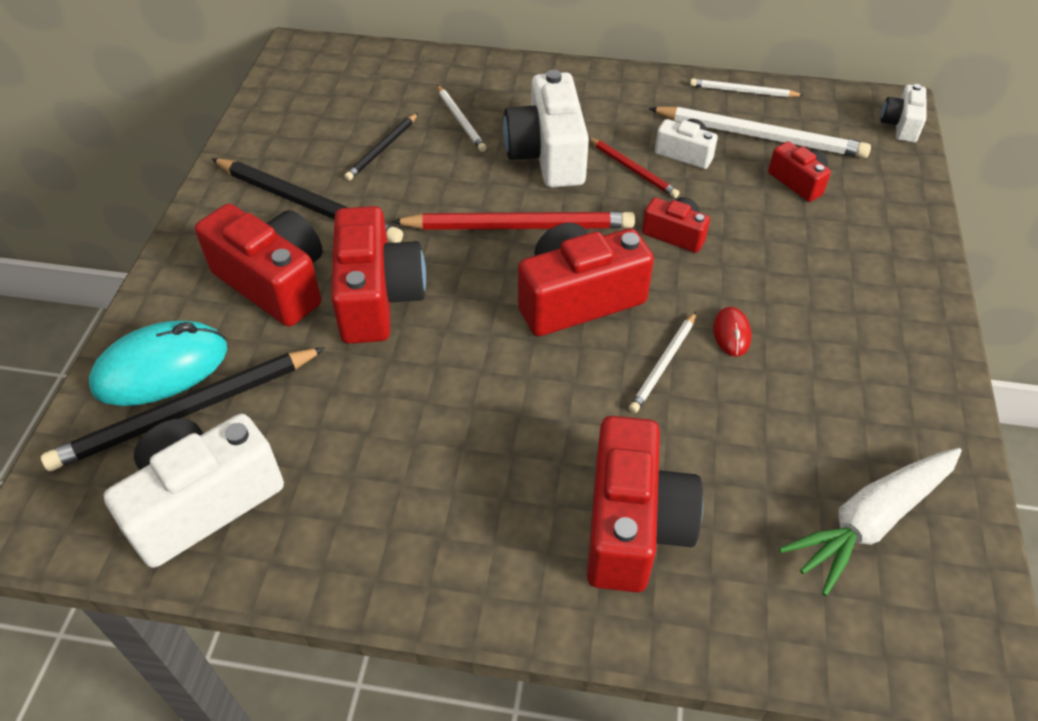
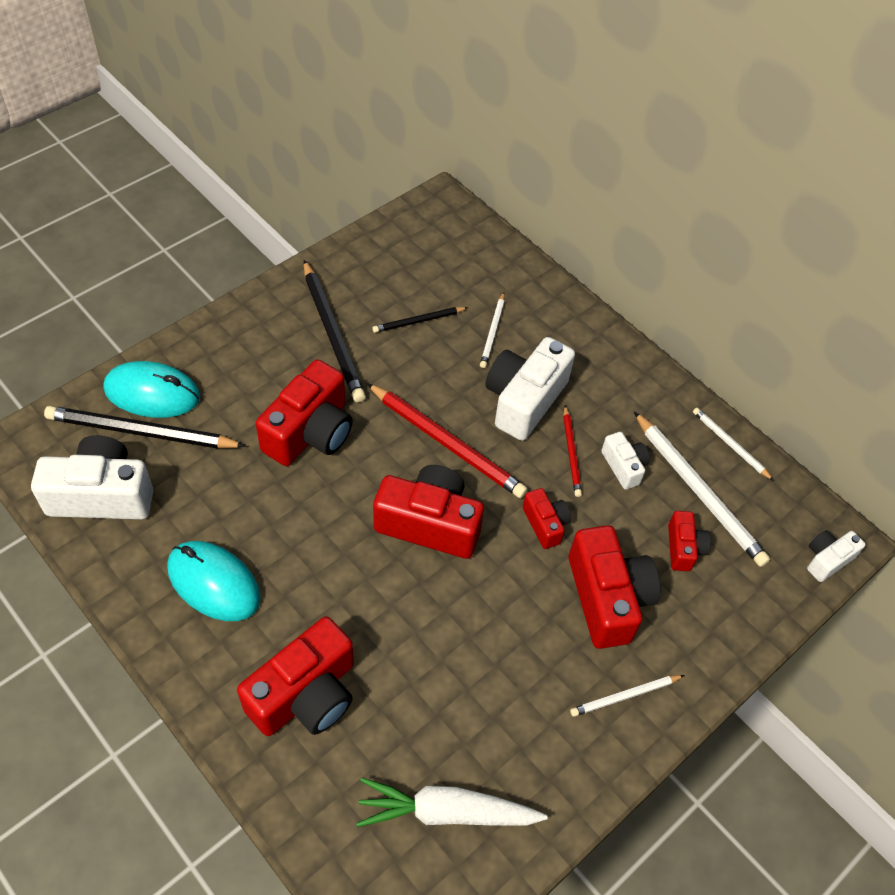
camera: 35 degrees right, 5 degrees up
red camera [195,204,323,327] -> red camera moved to [569,525,661,649]
white pencil [629,312,696,413] -> white pencil moved to [570,675,684,717]
red mouse [713,307,752,356] -> none
none -> turquoise mouse [167,541,261,621]

